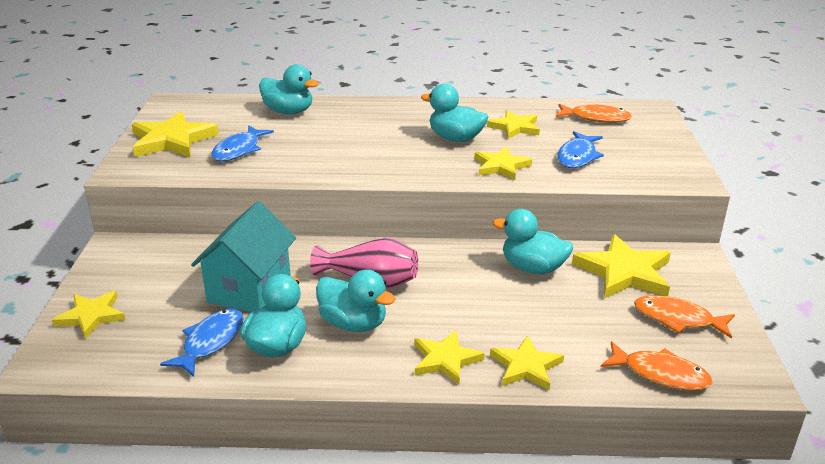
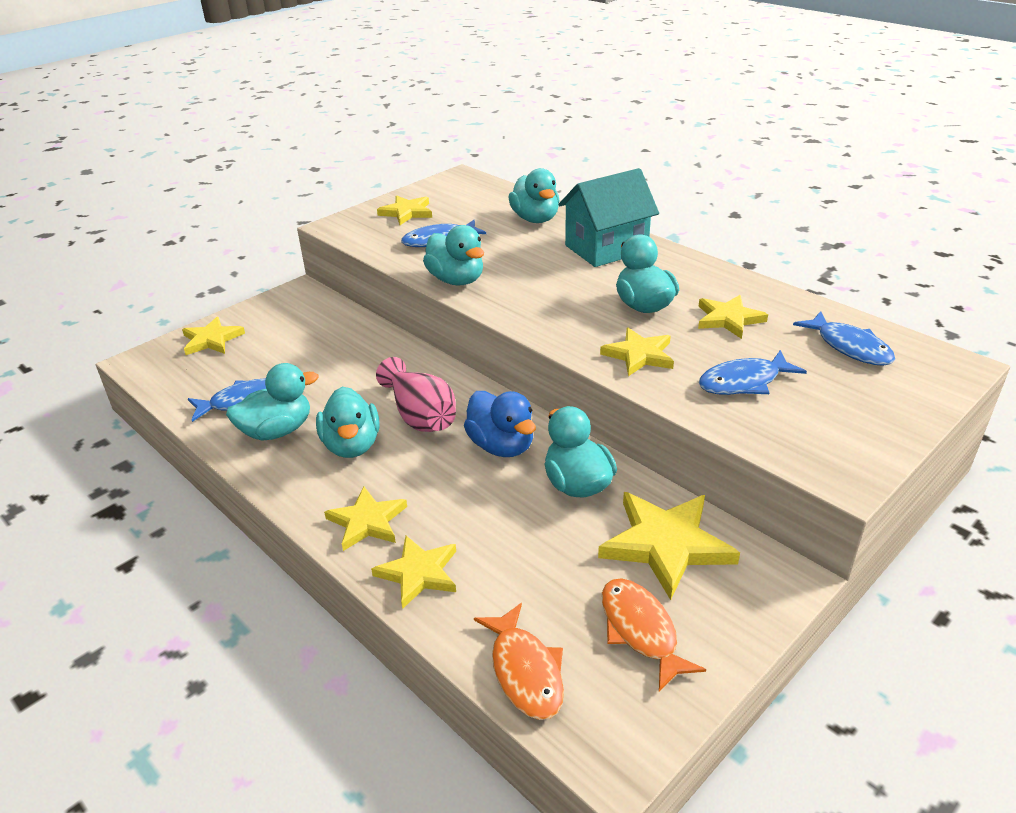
camera: 45 degrees right, 5 degrees up
yellow star [132,111,219,157] -> yellow star [377,195,432,225], size x0.63
turquoise house [191,201,296,312] -> turquoise house moved to [558,168,659,267]
orange fish [556,104,632,123] -> blue fish [793,311,895,366]
none -> turquoise duck [423,225,484,285]
none -> blue duck [464,391,536,457]

